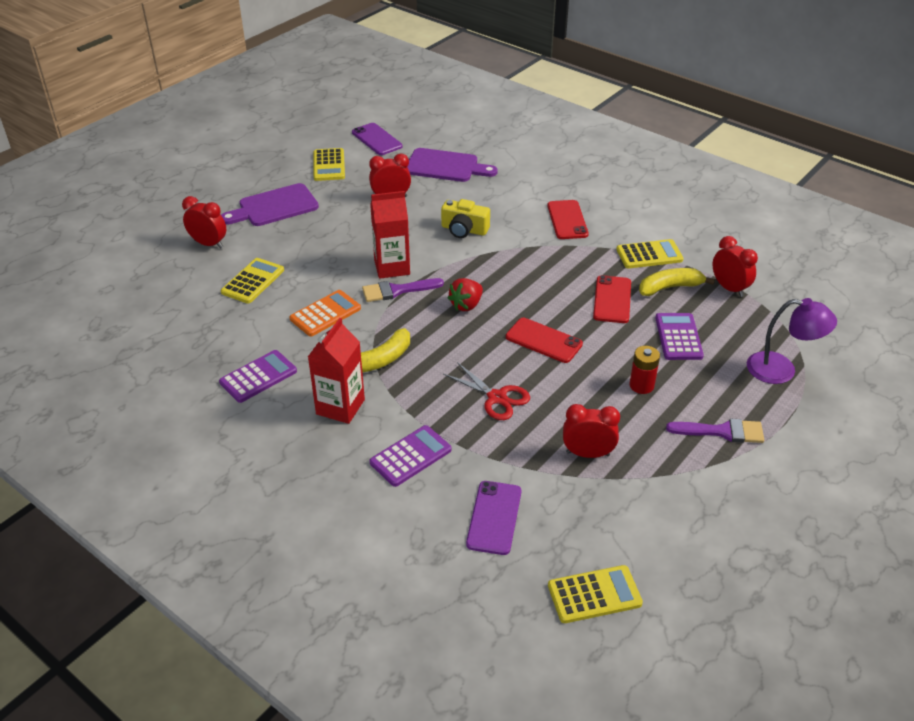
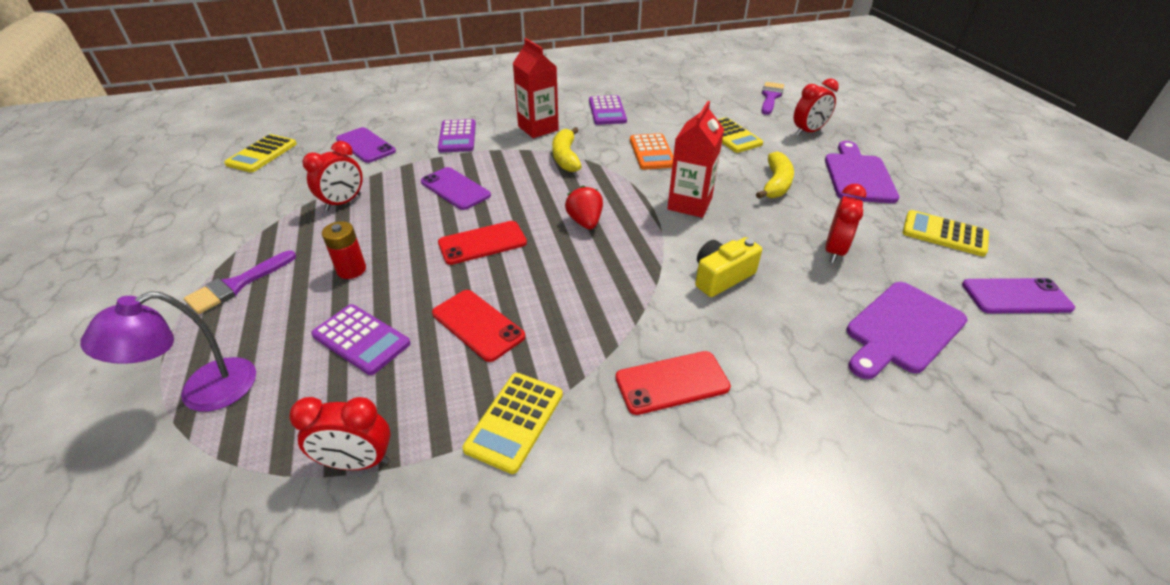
camera: 125 degrees right, 0 degrees up
purple brush [362,278,444,302] -> purple brush moved to [762,82,784,115]
red scissors [443,362,530,420] -> purple phone [421,167,491,210]
red phone [547,200,589,239] -> red phone turned 45 degrees counterclockwise [615,351,731,415]
yellow banana [639,268,715,296] -> yellow banana moved to [756,152,794,199]

